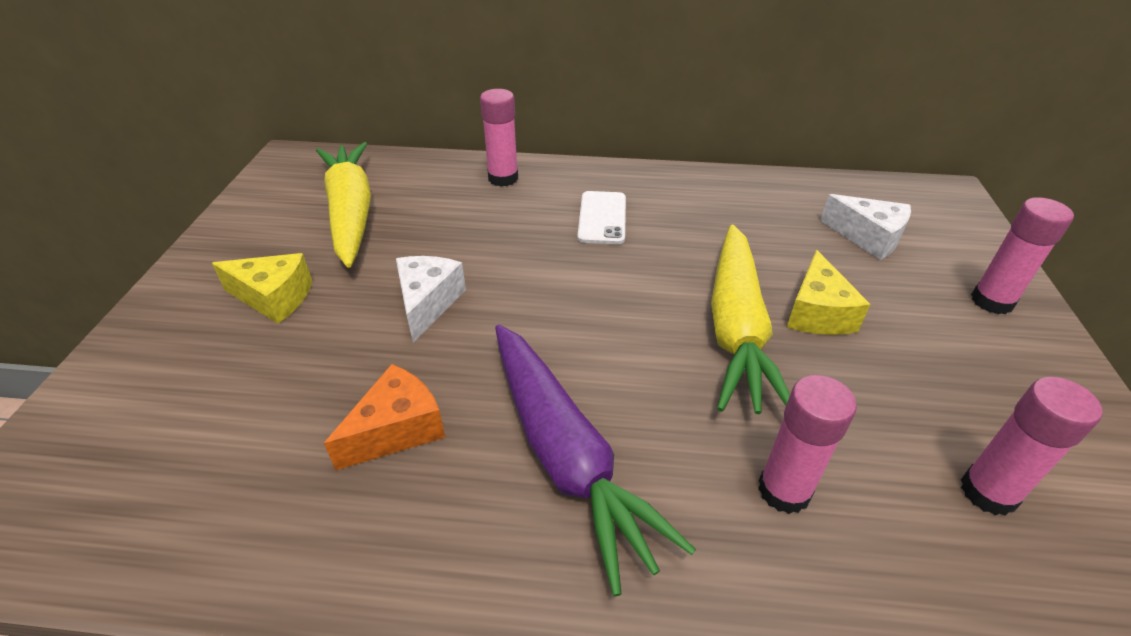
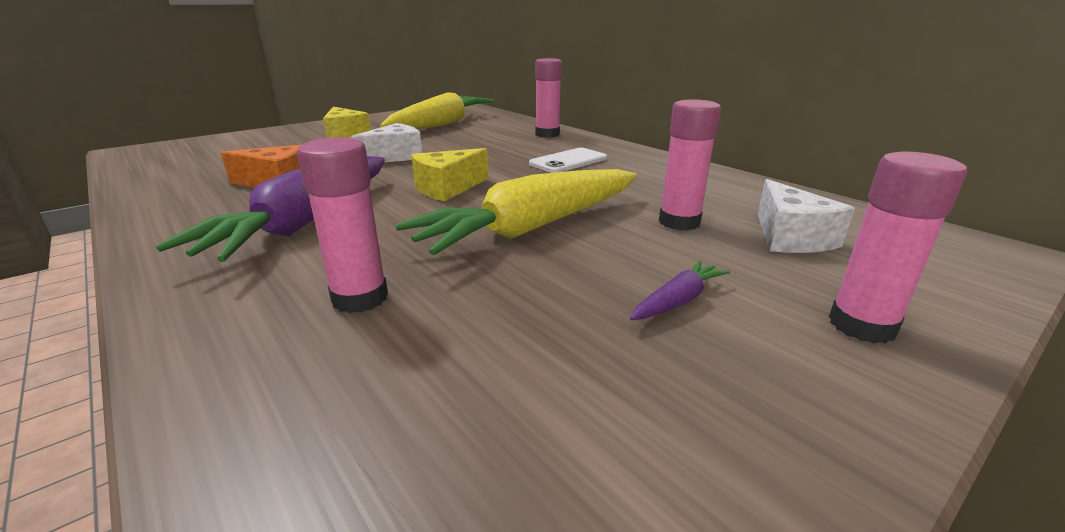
camera: 45 degrees right, 15 degrees down
yellow cheese [787,250,870,335] -> yellow cheese moved to [411,148,488,201]
pink glue stick [961,377,1103,516] -> pink glue stick moved to [659,99,721,231]
none -> purple carrot [630,260,730,321]

